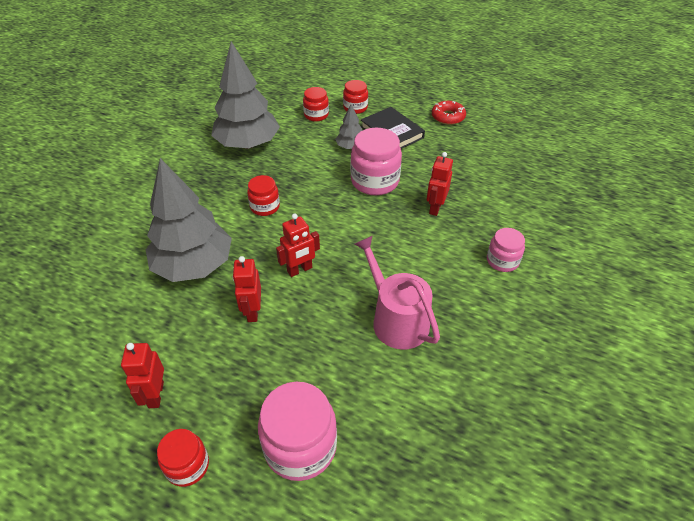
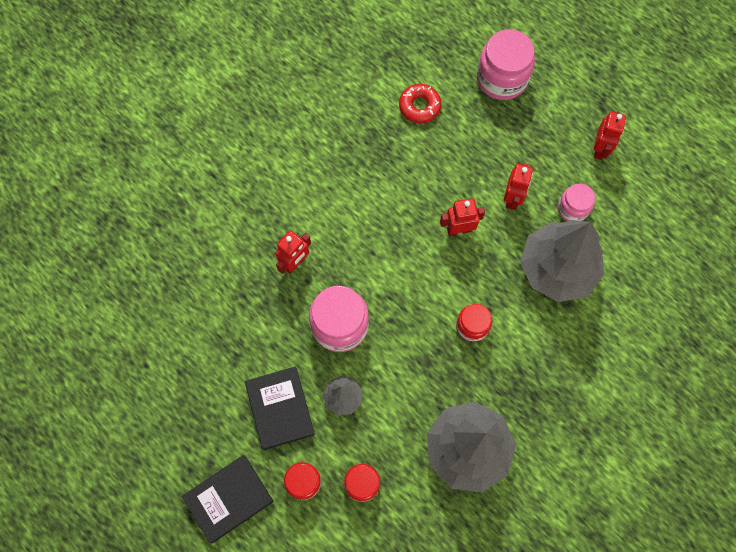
camera: 160 degrees left, 25 degrees up
red jar [157,429,209,487] -> none
pink watering can [354,236,440,349] -> none
red donut [432,101,466,125] -> red donut moved to [399,84,441,123]
pink jar [487,228,525,272] -> pink jar moved to [558,183,595,221]
none -> black book [182,455,273,544]

